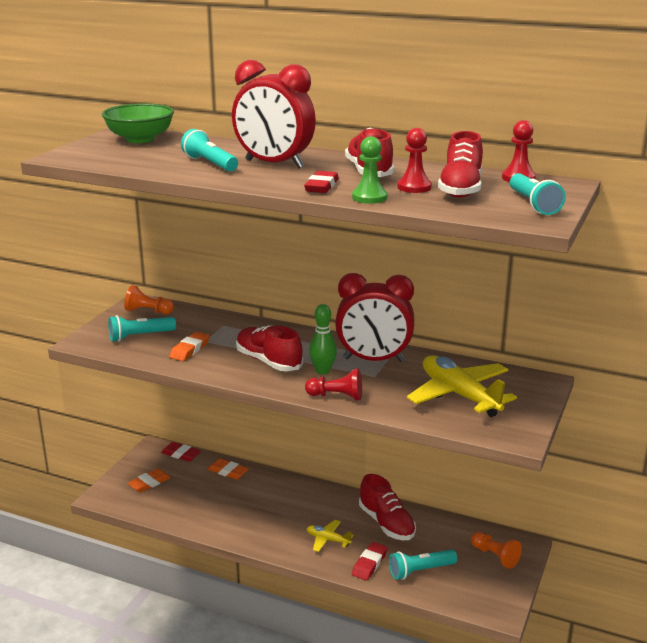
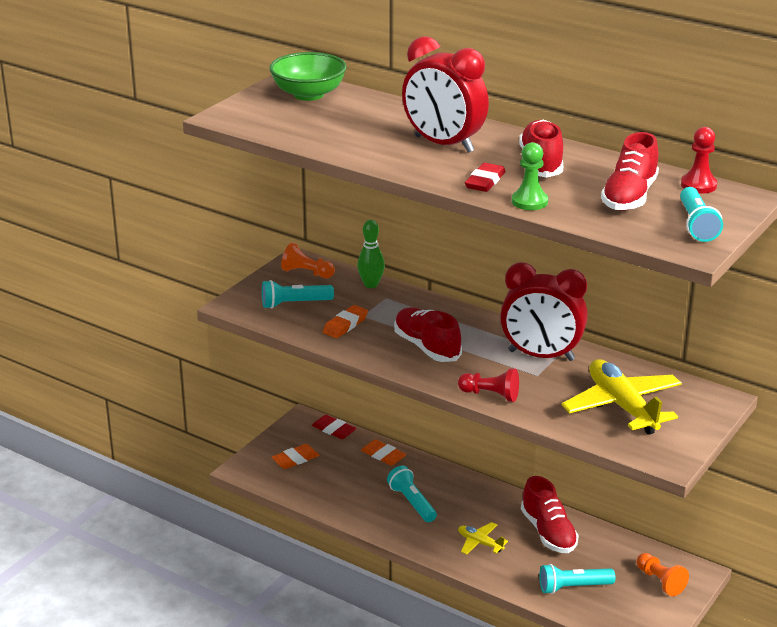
camera: 10 degrees right, 5 degrees up
turquoise flashlight [181,129,238,171] -> turquoise flashlight moved to [387,466,437,522]
green bowling pin [309,304,337,374] -> green bowling pin moved to [357,220,385,288]
red eraser [352,542,388,580] -> none
red pawn [397,128,432,193] -> none

